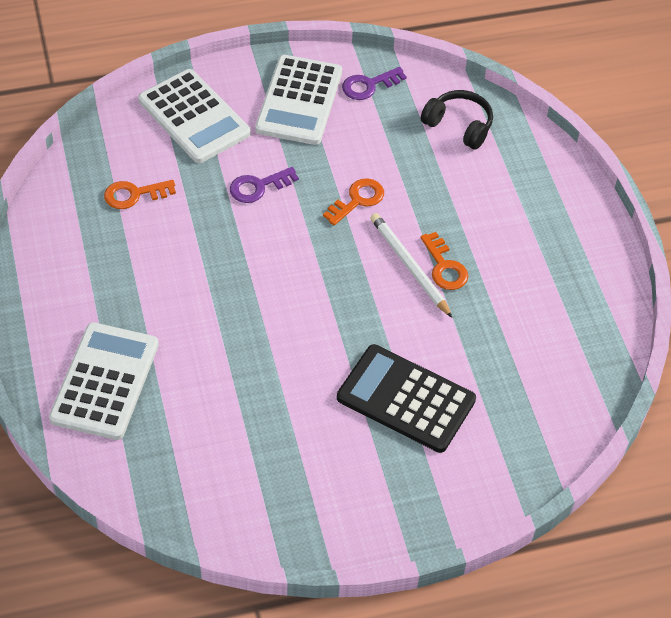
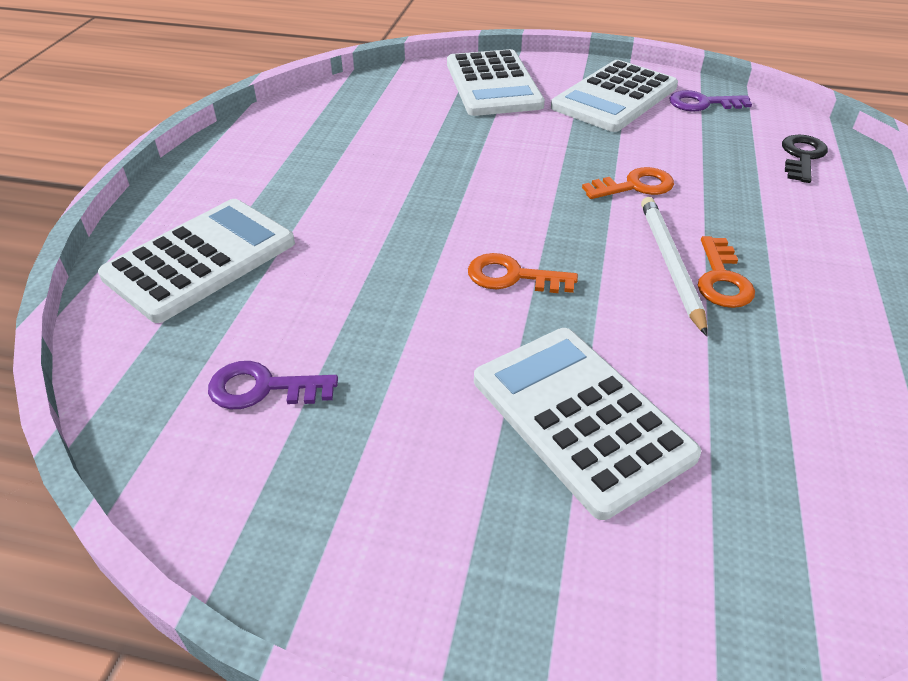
camera: 30 degrees right, 10 degrees down
orange key [104,180,176,209] -> orange key moved to [468,253,578,293]
purple key [230,167,299,203] -> purple key moved to [208,361,338,409]
black calculator [337,344,476,453] -> white calculator [474,328,701,520]
black headphones [421,90,493,150] -> black key [782,135,828,183]

